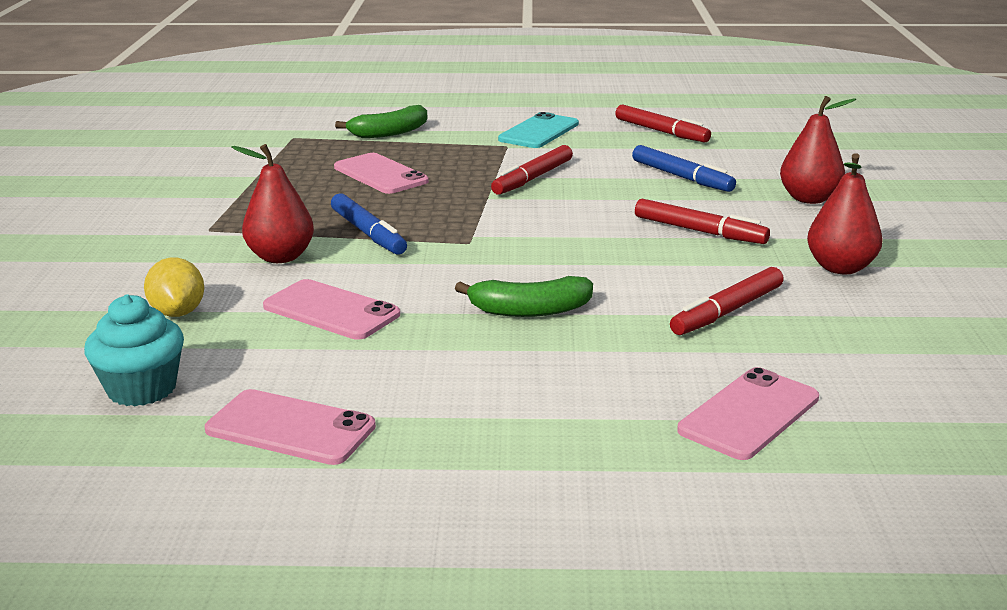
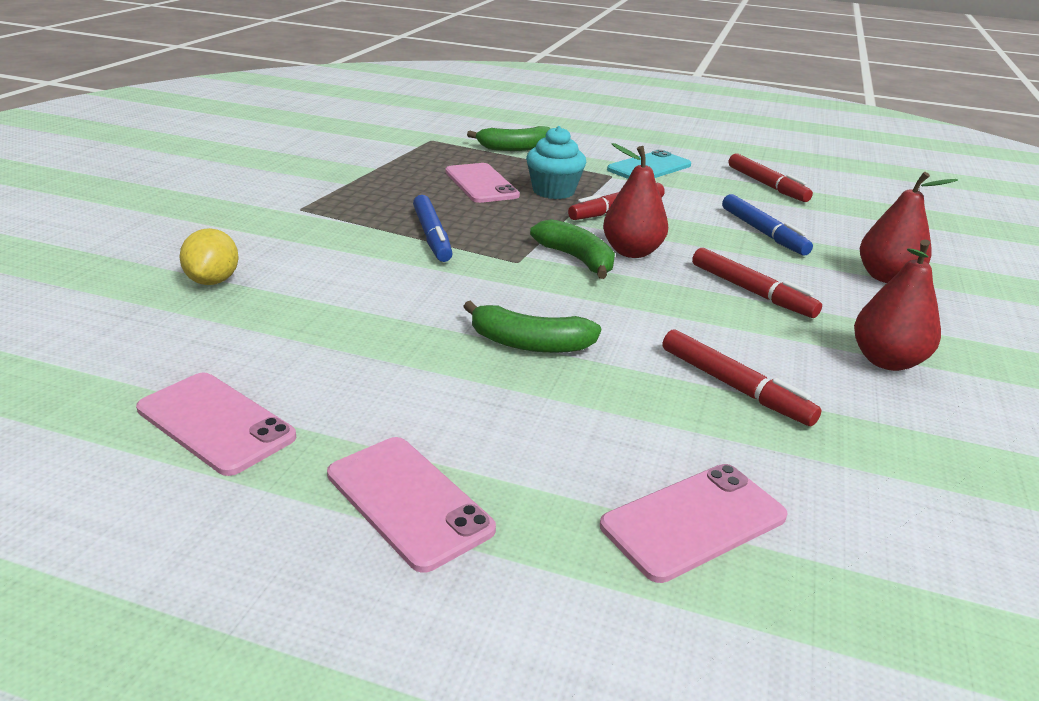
camera: 15 degrees right, 5 degrees up
turquoise cupcake [84,294,184,406] -> turquoise cupcake moved to [526,126,586,199]
red pear [232,144,314,263] -> red pear moved to [603,143,668,258]
pink phone [263,279,400,340] -> pink phone moved to [327,437,496,573]
red marker [670,267,784,335] -> red marker turned 105 degrees counterclockwise [663,329,822,426]
none -> green banana [530,219,615,279]

